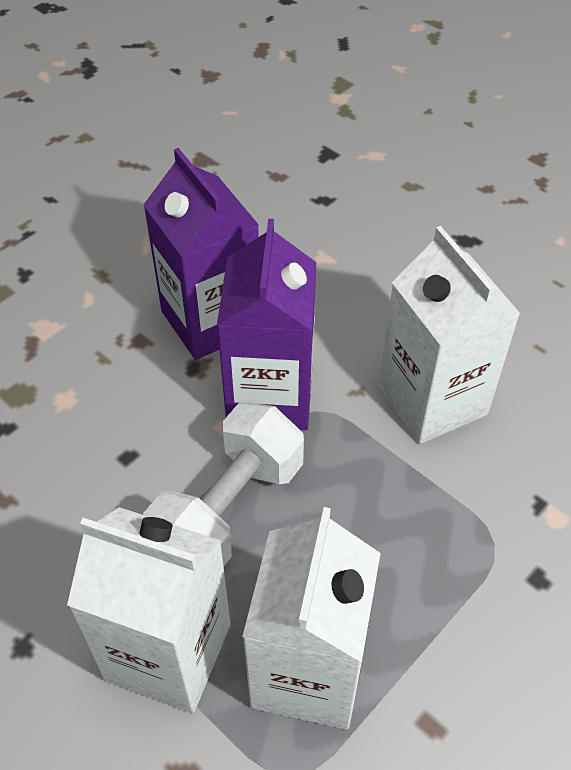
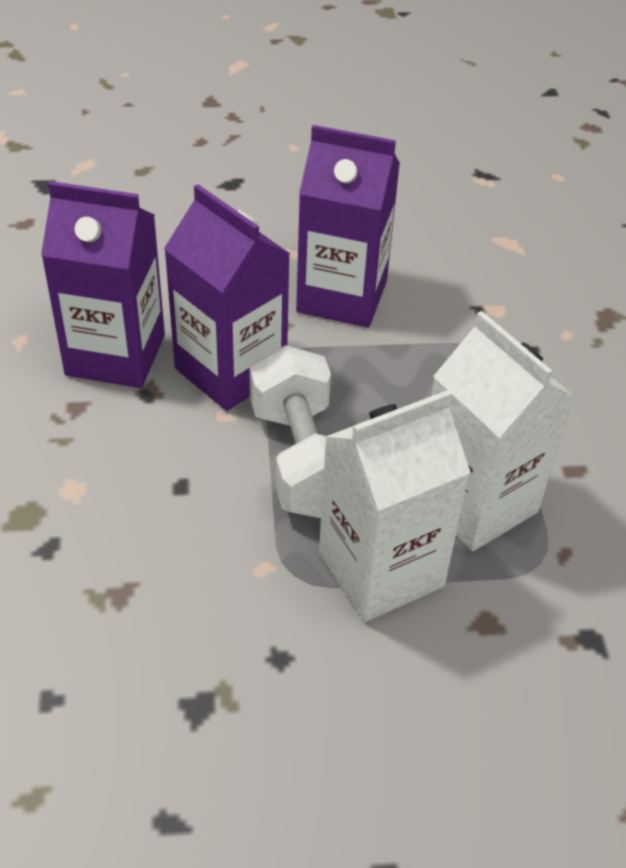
camera: 50 degrees left, 5 degrees down
white carton [379,226,521,444] -> purple carton [296,125,400,328]

